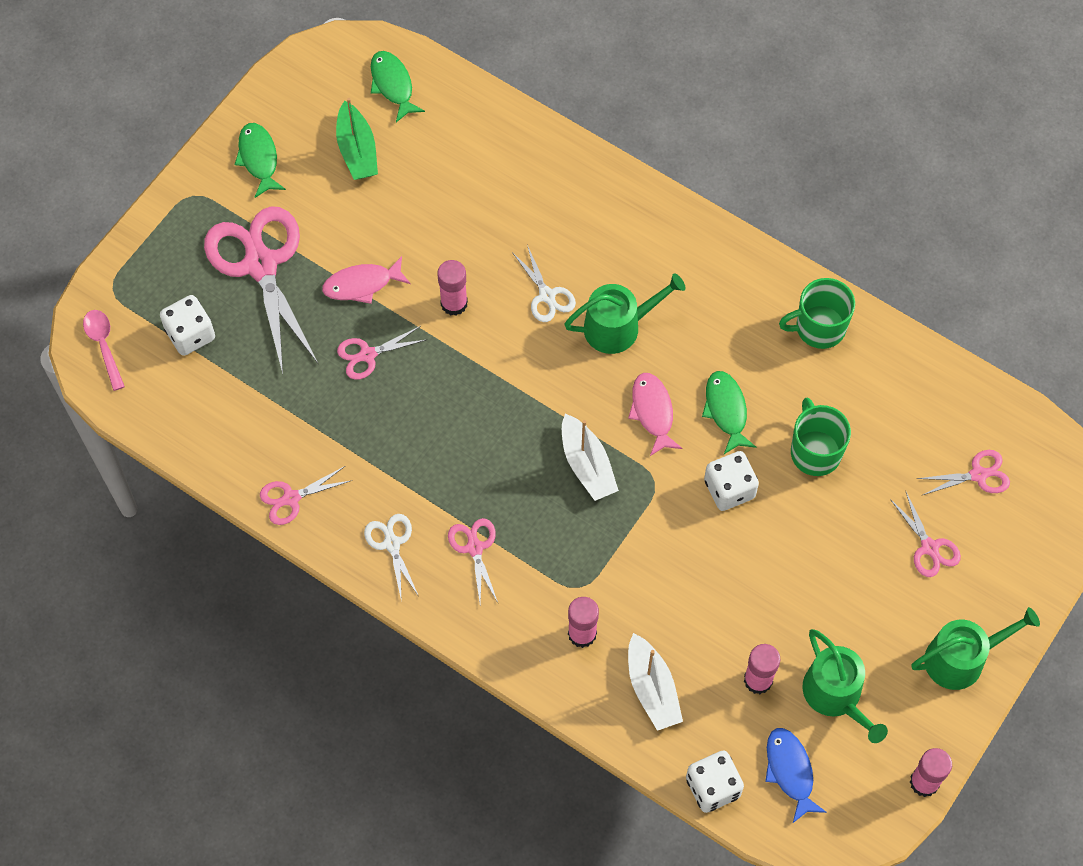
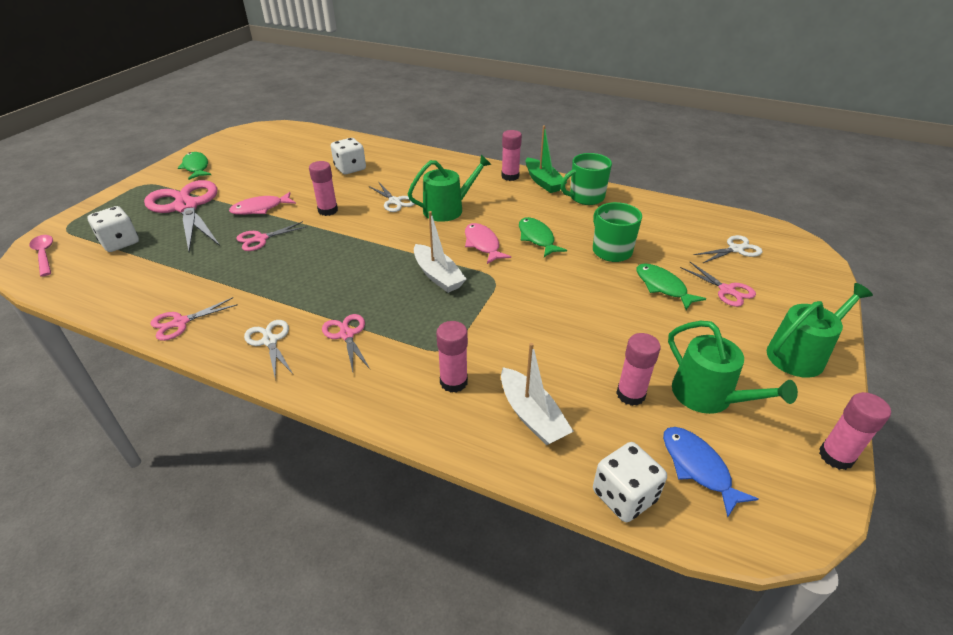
camera: 10 degrees left, 25 degrees down
green boat [336,98,378,180] -> green boat moved to [526,125,567,193]
green fish [371,51,425,122] -> green fish moved to [637,263,706,310]
white dice [704,451,759,511] -> white dice moved to [331,138,366,174]
pink scissors [917,450,1010,495] -> white scissors [694,235,763,263]
none -> pink glue stick [501,130,522,181]

